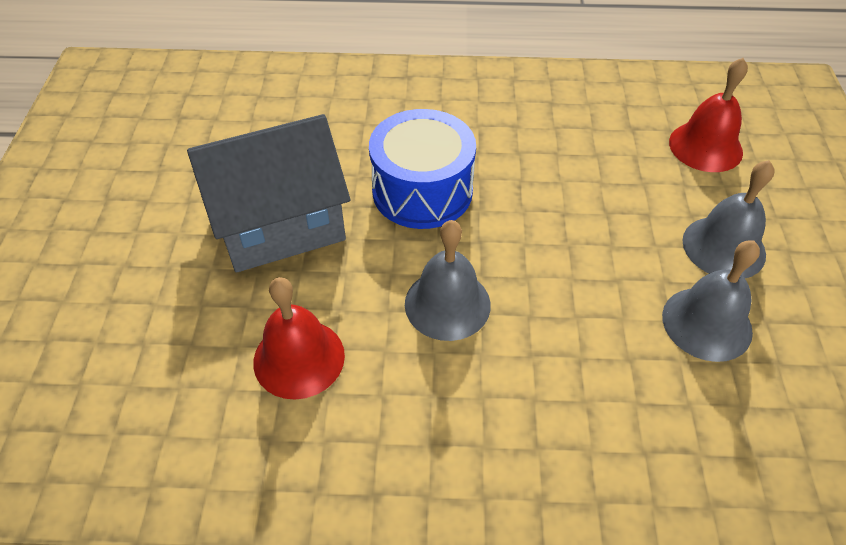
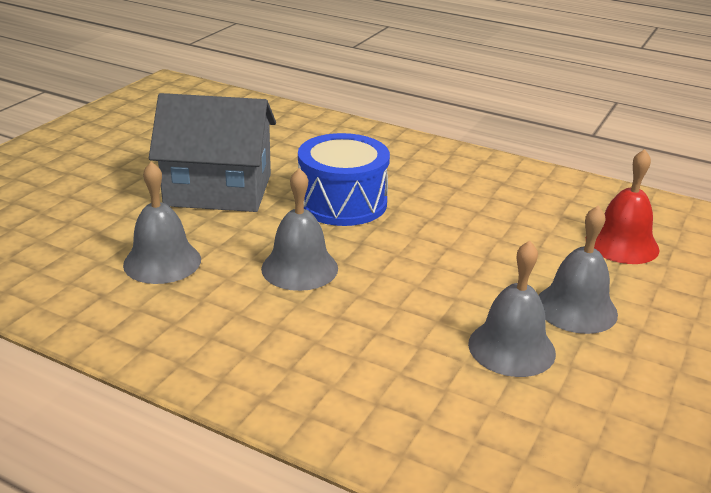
camera: 25 degrees right, 20 degrees down
red bell [253,277,345,400] -> grey bell [123,162,201,284]

